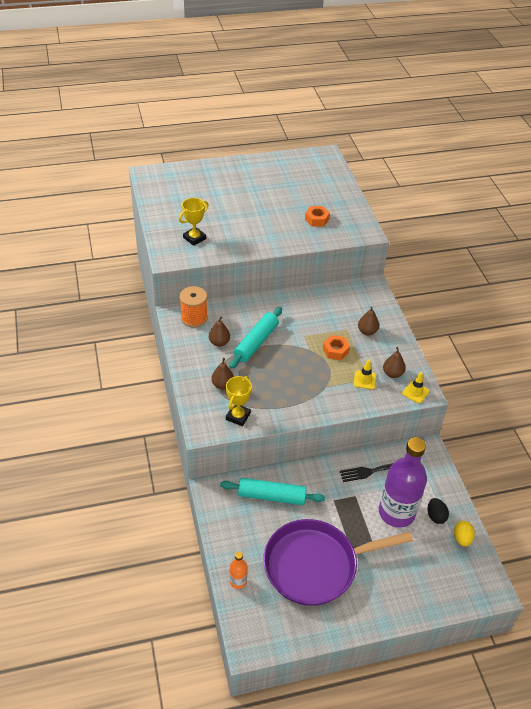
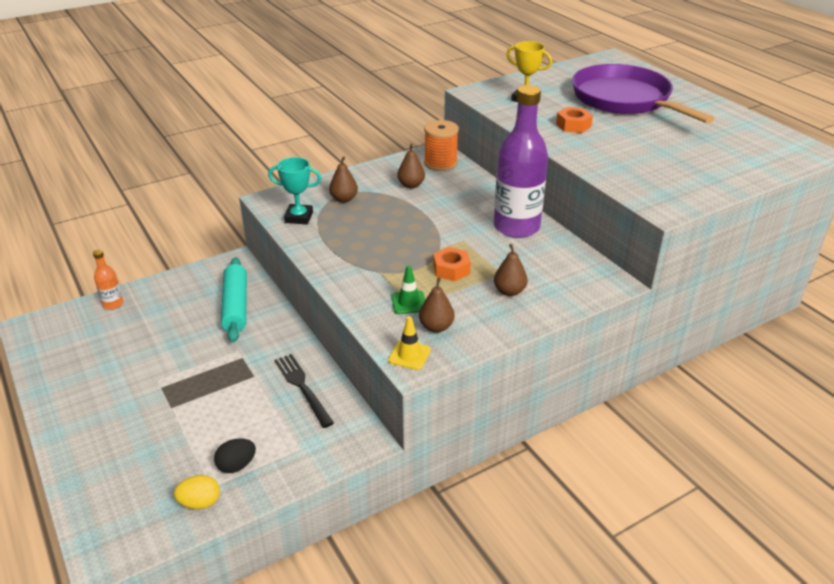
camera: 75 degrees right, 10 degrees down
yellow trophy [226,376,252,426] -> turquoise trophy [268,157,322,224]
turquoise rolling pin [229,307,282,369] -> none
purple pan [263,519,413,606] -> purple pan moved to [572,64,715,124]
orange nut [305,206,330,227] -> orange nut moved to [556,107,593,133]
yellow traffic cone [354,359,376,389] -> green traffic cone [391,265,425,314]
purple bottle [379,437,427,528] -> purple bottle moved to [494,85,548,238]

